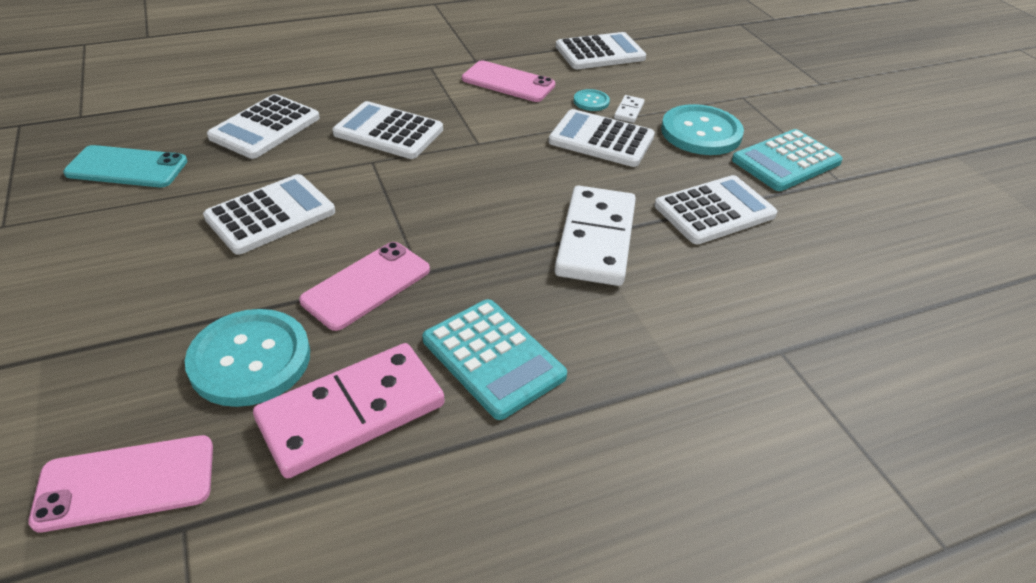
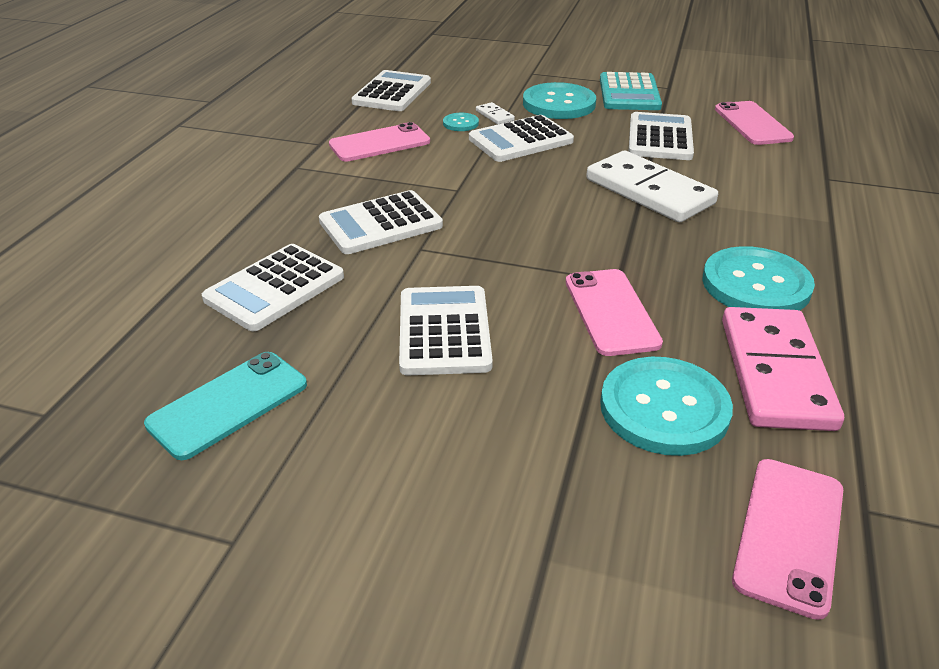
camera: 50 degrees left, 5 degrees down
white calculator [207,94,320,159] -> white calculator turned 60 degrees clockwise [202,244,344,331]
turquoise calculator [423,299,567,420] -> turquoise button [702,246,815,311]
none -> pink phone [715,101,794,145]

